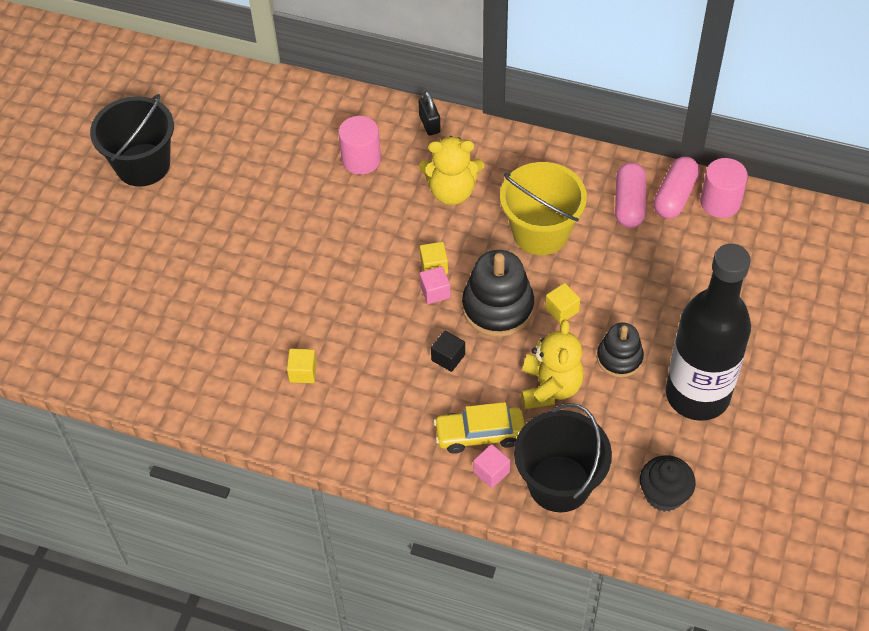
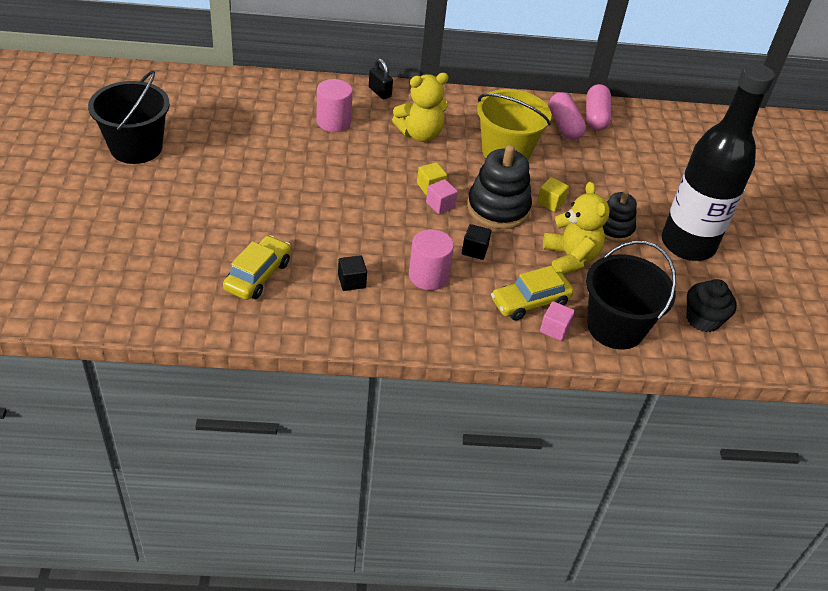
camera: 25 degrees left, 10 degrees down
yellow cube [287,349,317,383] -> black cube [338,255,367,291]
pink cylinder [700,158,748,218] -> pink cylinder moved to [409,229,454,290]
none -> yellow car [223,235,291,300]

